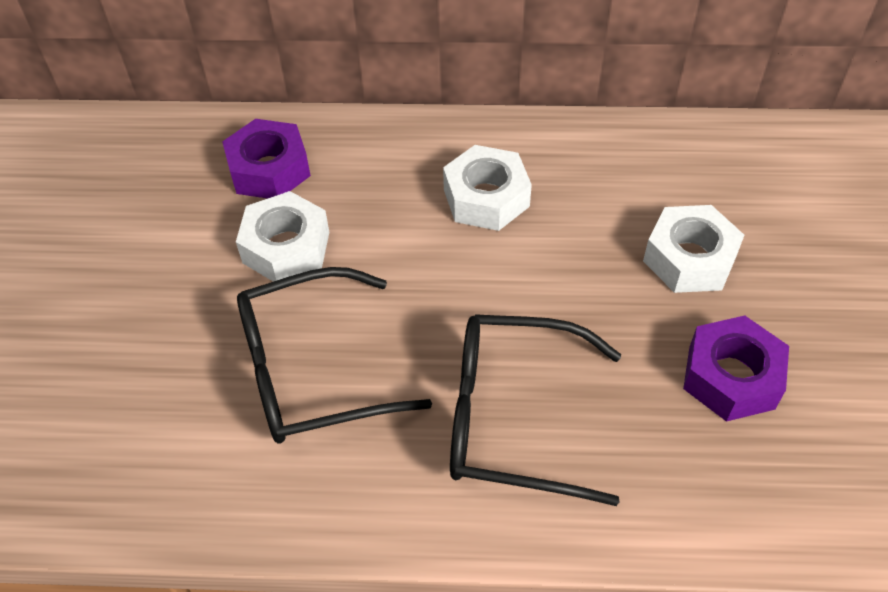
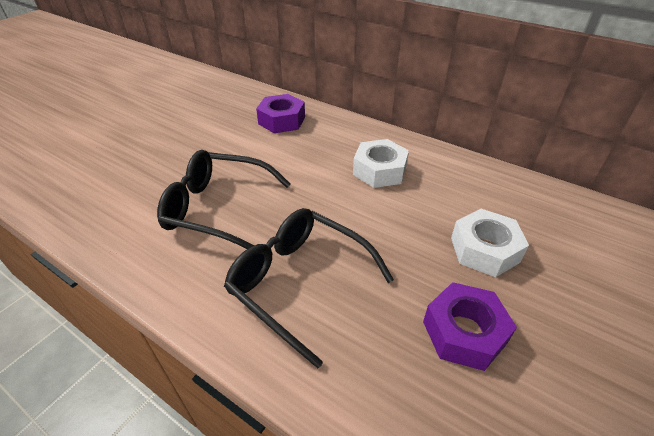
camera: 30 degrees right, 10 degrees down
white nut [236,191,329,282] -> none

